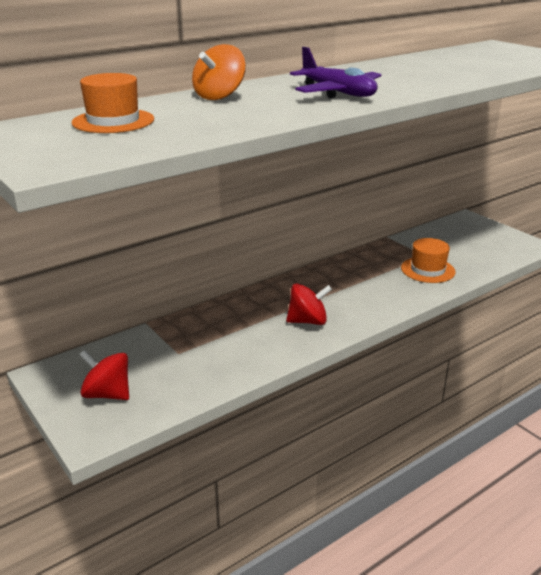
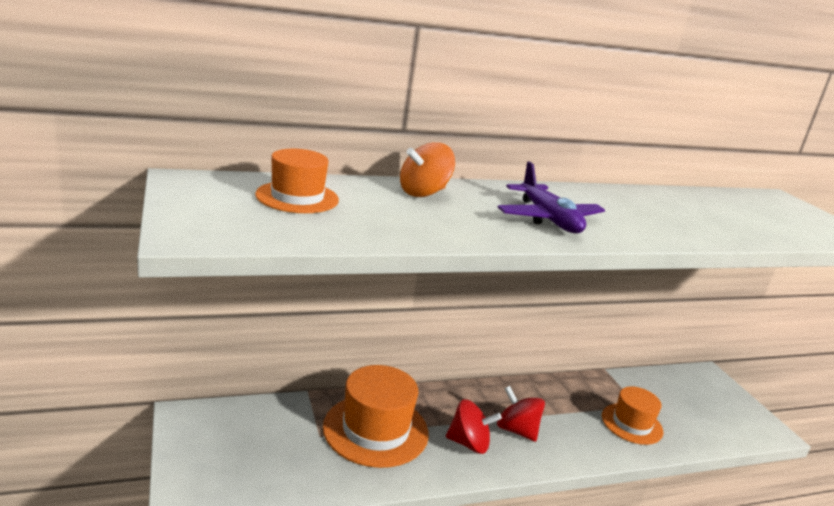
camera: 15 degrees right, 5 degrees down
red spinning top [79,350,129,400] -> red spinning top moved to [497,386,545,442]
none -> orange hat [323,365,429,468]

